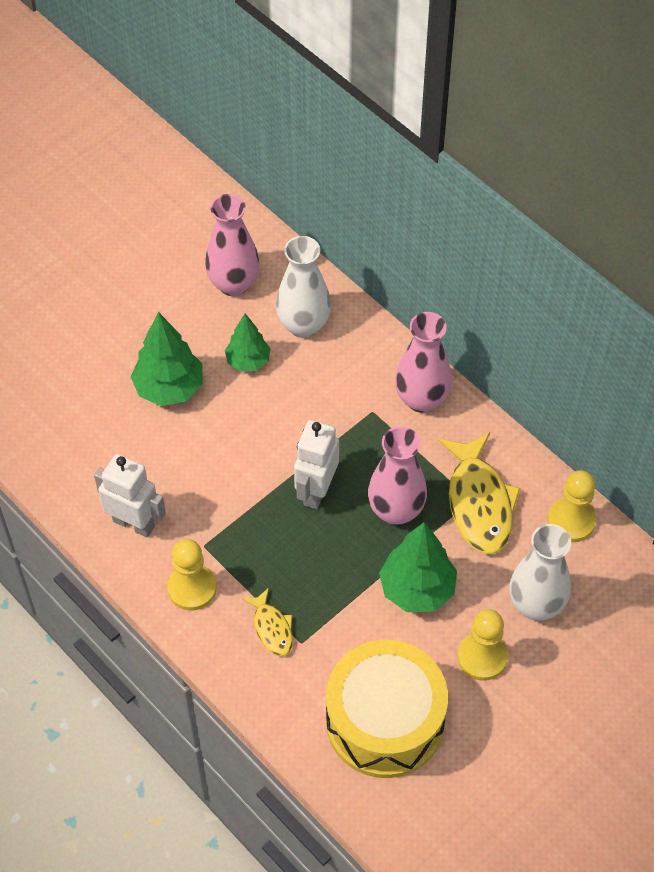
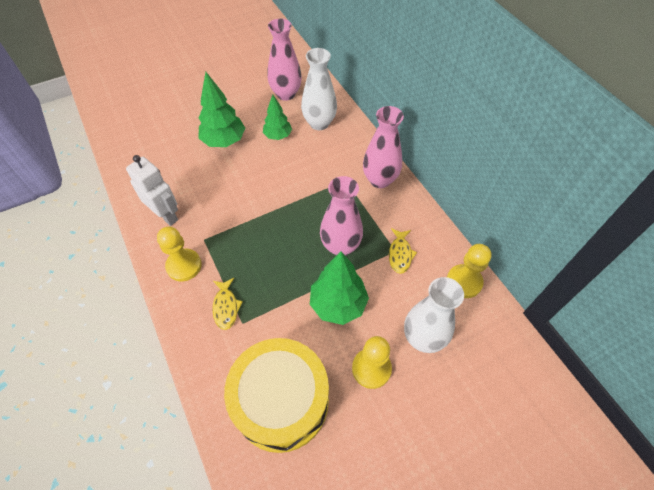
camera: 15 degrees right, 0 degrees up
white robot [294,420,339,509] -> none
yellow fish [438,432,521,554] -> yellow fish [389,228,417,274], size x0.53

